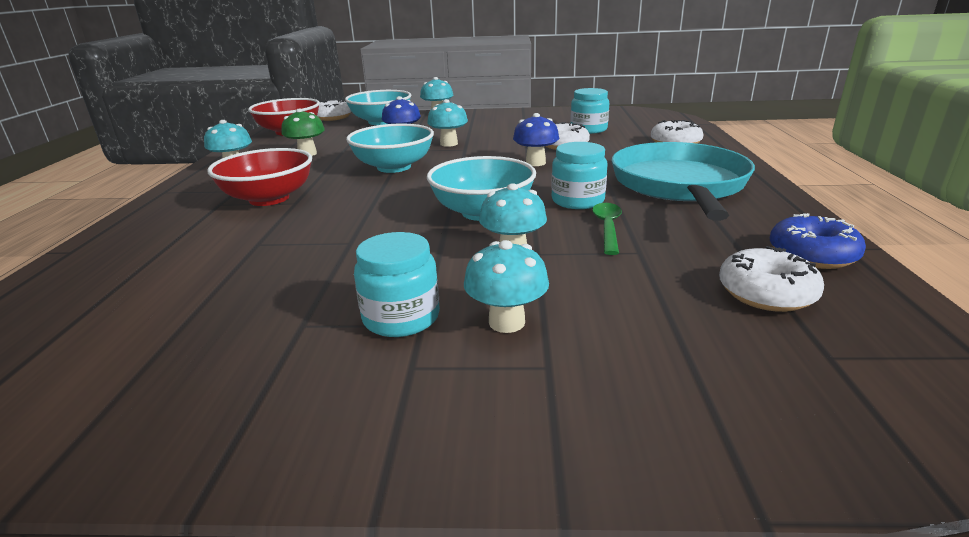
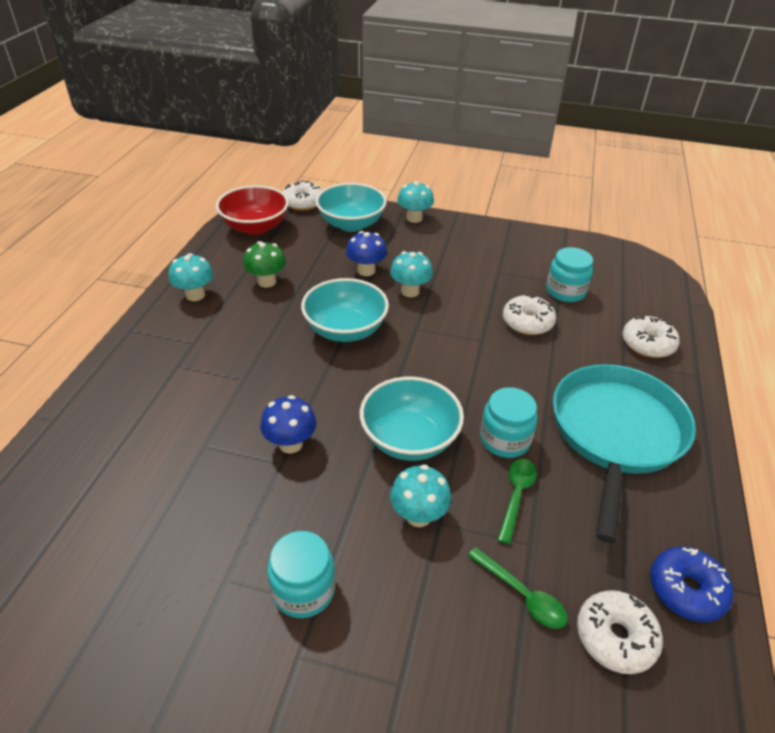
camera: 10 degrees right, 15 degrees up
red bowl [207,148,312,206] -> none
turquoise mushroom [464,240,549,333] -> none
blue mushroom [513,113,559,166] -> blue mushroom moved to [260,395,316,454]
none -> green spoon [468,547,567,629]

